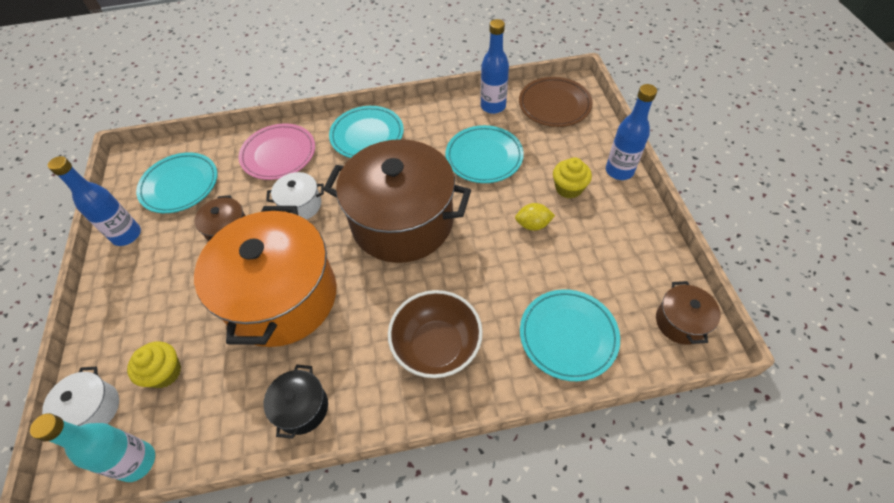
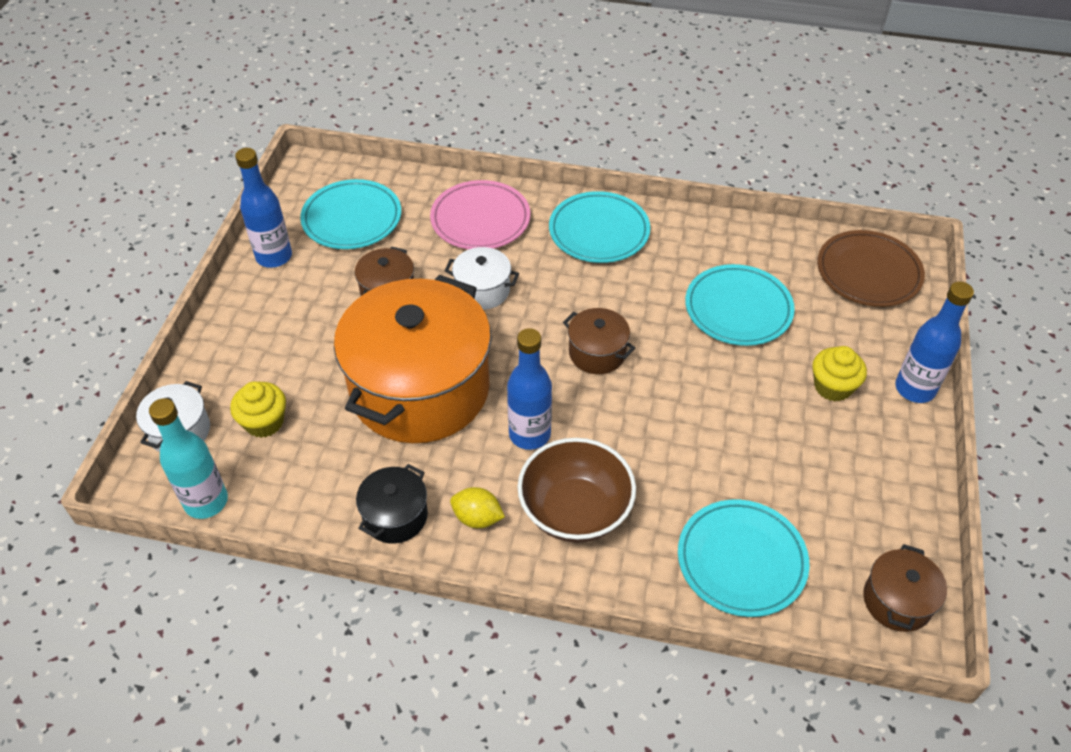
camera: 20 degrees right, 5 degrees down
brown pot [323,139,471,263] -> brown pot [563,308,635,374], size x0.42
blue bottle [481,19,509,114] -> blue bottle moved to [507,328,552,450]
yellow lemon [515,203,555,231] -> yellow lemon moved to [450,487,505,528]

